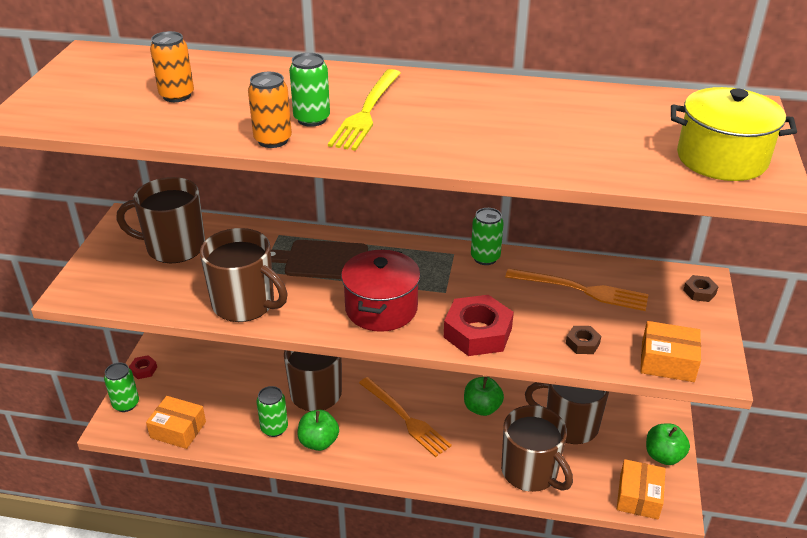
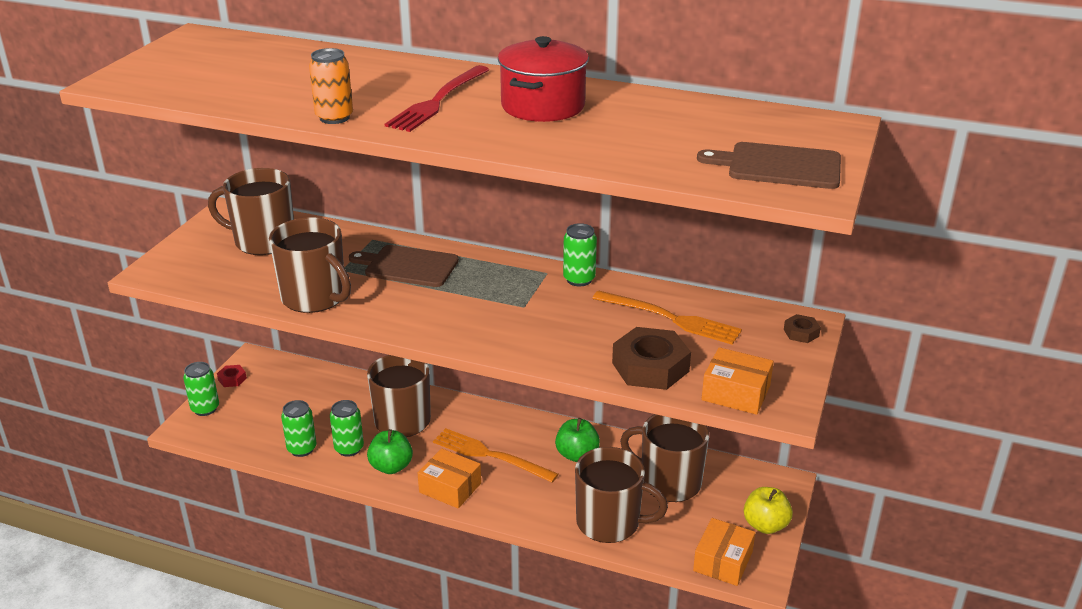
camera: 10 degrees right, 5 degrees down
orange box [146,396,206,449] -> orange box moved to [418,448,481,508]
orange can [150,31,194,102] -> none
green can [289,53,330,127] -> green can moved to [281,400,317,457]
yellow fork [328,69,401,151] -> red fork [385,65,489,132]
red pot [341,249,420,332] -> red pot moved to [498,36,589,122]
orange fork [359,377,452,457] -> orange fork turned 150 degrees clockwise [433,428,558,483]
red nut [444,295,514,356] -> none
brown mug [501,405,573,492] -> brown mug turned 45 degrees counterclockwise [575,447,668,543]
brown nut [566,326,601,354] -> brown nut [612,327,691,390], size x2.09
green apple [646,424,690,465] -> yellow apple [744,487,793,534]
yellow pot [671,87,797,181] -> brown cutting board [697,142,841,189]

